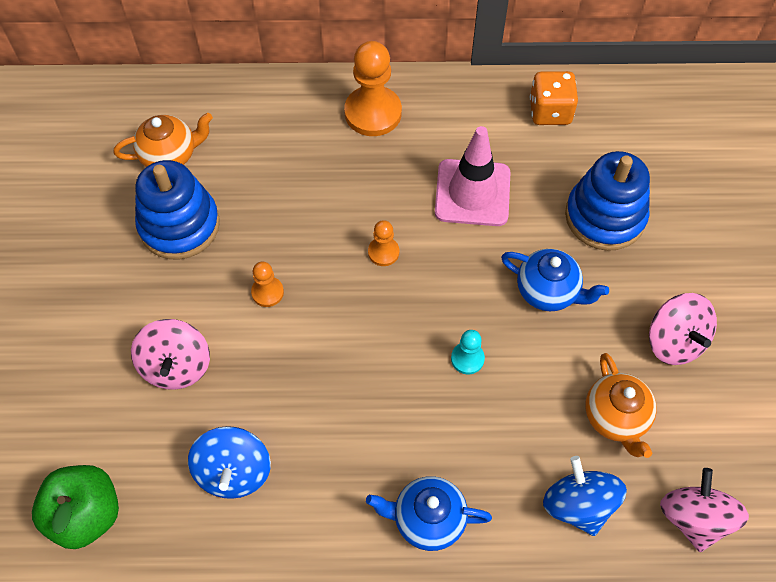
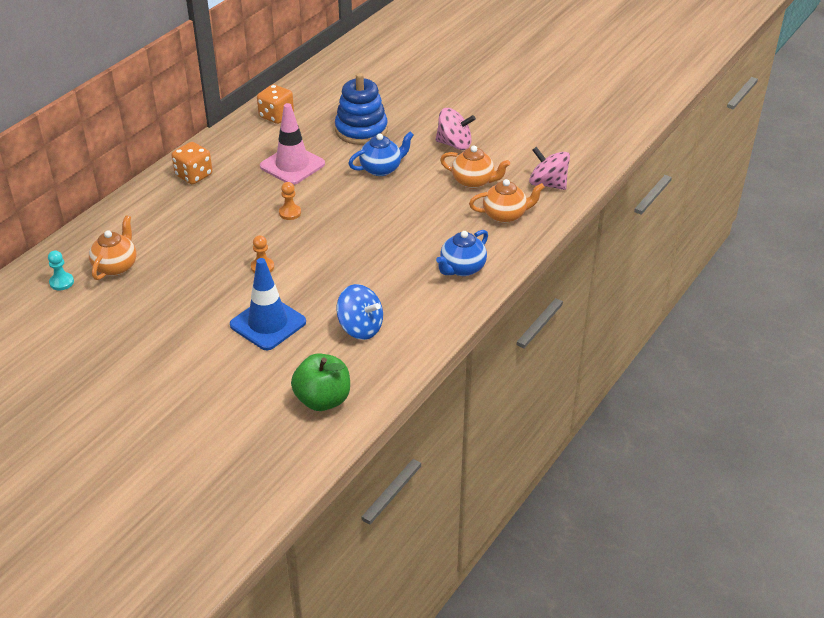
camera: 55 degrees left, 20 degrees down
pink spinning top [131,319,210,390] -> blue traffic cone [230,258,306,350]
blue stacking toy [135,160,220,260] -> none
orange pawn [344,41,402,136] -> orange dice [172,142,213,184]
turquoise pawn [451,330,485,374] -> turquoise pawn moved to [48,250,74,291]
blue spinning top [543,456,627,536] -> orange teapot [469,179,545,223]

